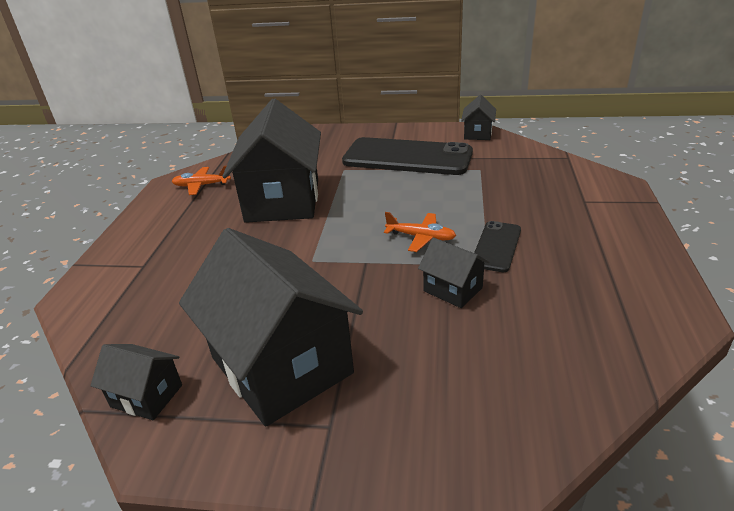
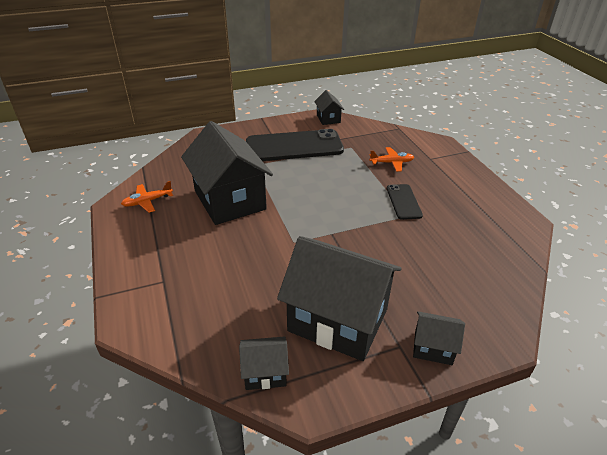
camera: 30 degrees left, 5 degrees up
orange plane [384,212,456,252] -> orange plane moved to [369,147,414,172]
black house [418,238,489,308] -> black house moved to [413,311,465,365]

